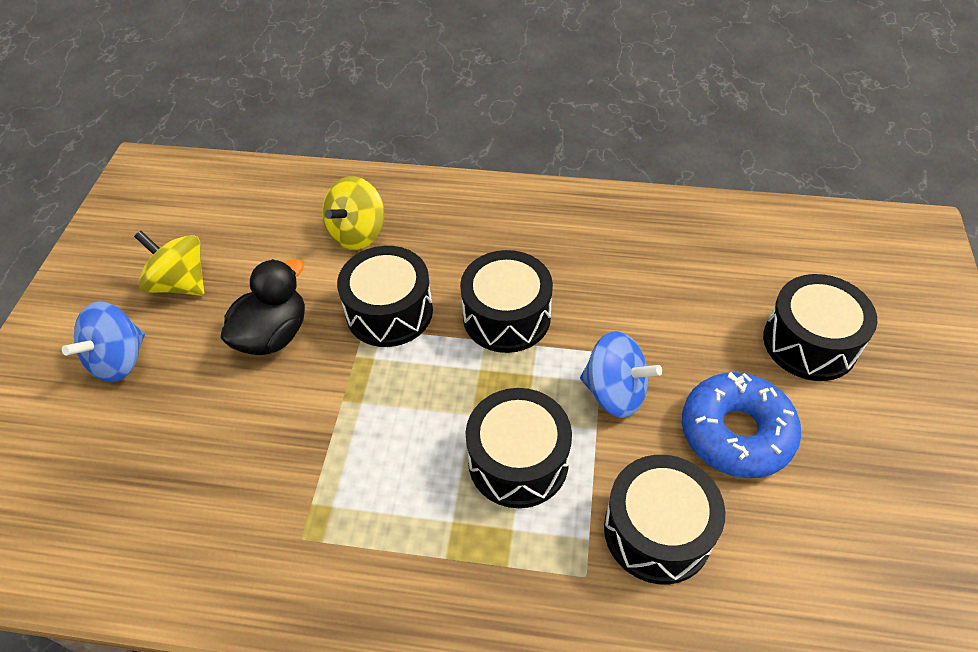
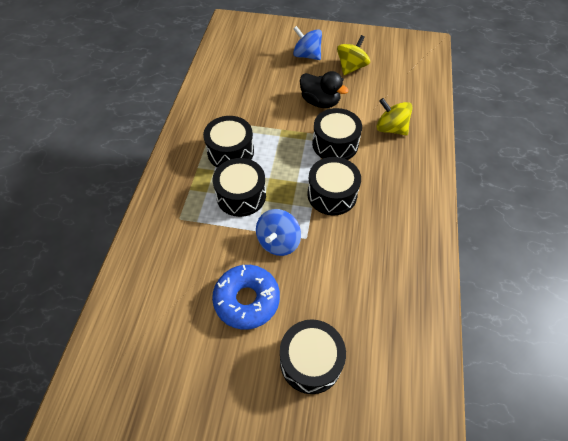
camera: 90 degrees right, 5 degrees up
black drum [604,455,726,584] -> black drum moved to [203,116,254,168]

